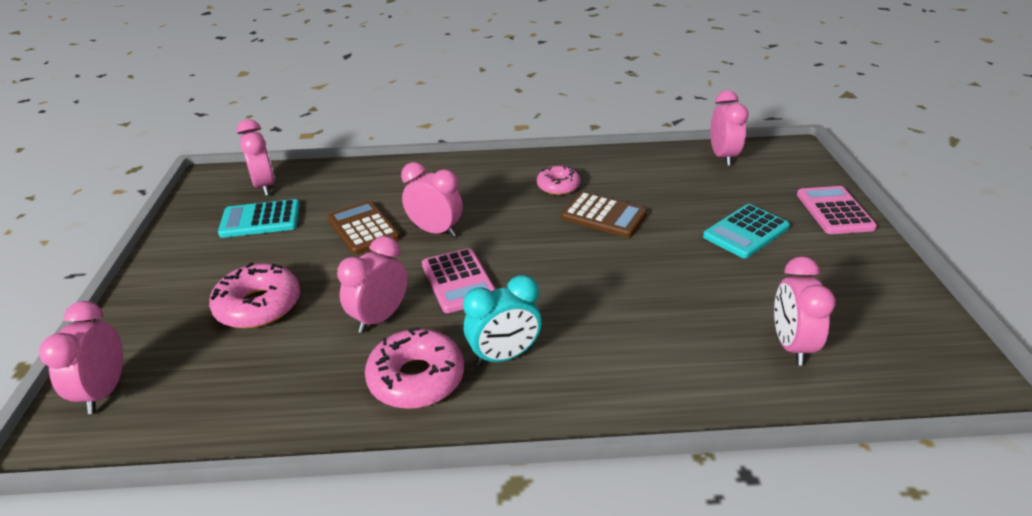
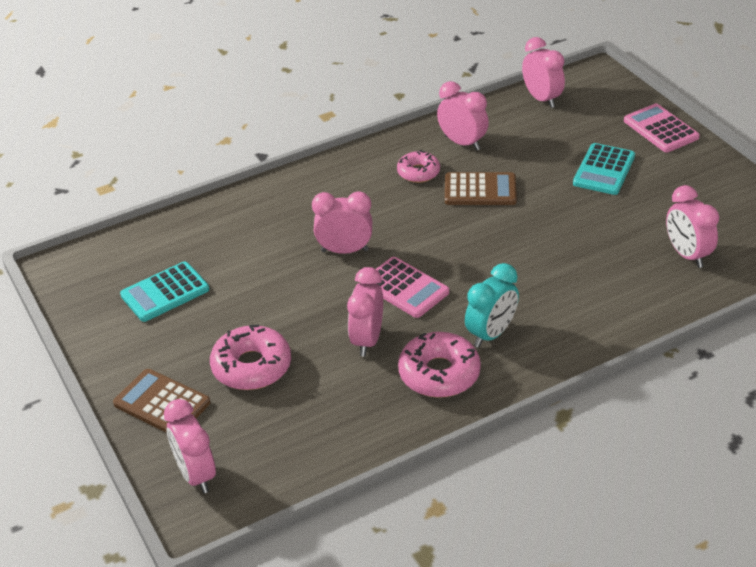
camera: 25 degrees left, 5 degrees up
pink clock [237,119,275,196] -> pink clock moved to [437,81,489,150]
brown calculator [327,201,400,255] -> brown calculator moved to [113,369,210,433]

